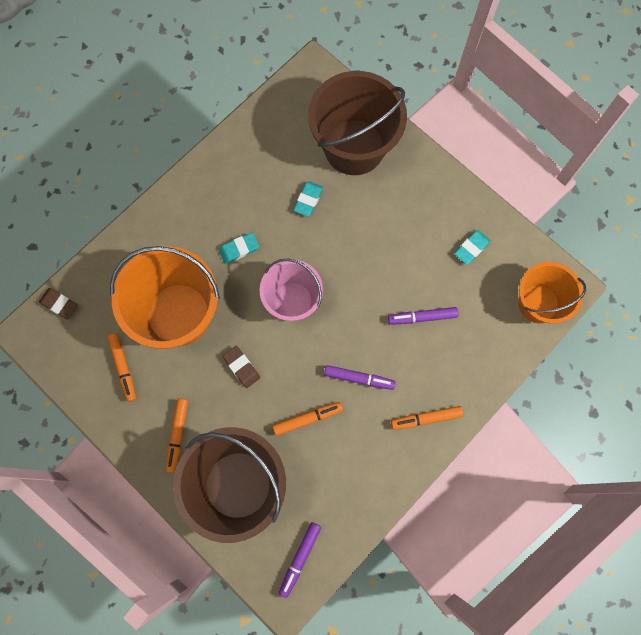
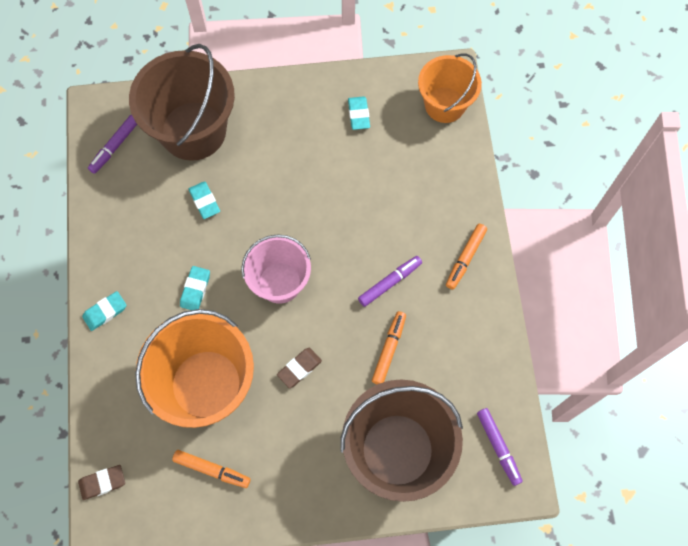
camera: 50 degrees left, 5 degrees down
orange marker [166,399,188,473] -> none
brown eraser [222,346,260,388] -> brown eraser turned 45 degrees counterclockwise [277,348,322,388]
purple marker [388,307,459,325] -> purple marker moved to [88,115,137,174]
none -> turquoise eraser [82,291,127,331]

